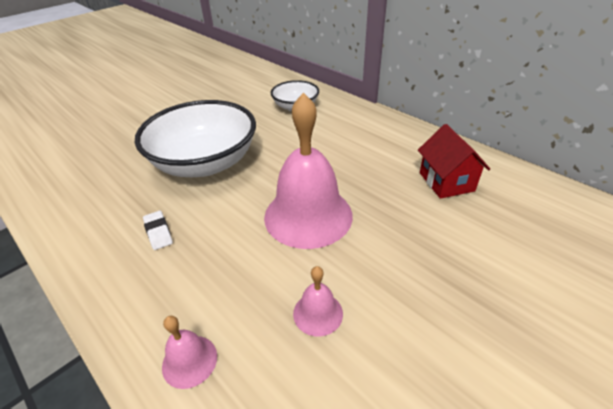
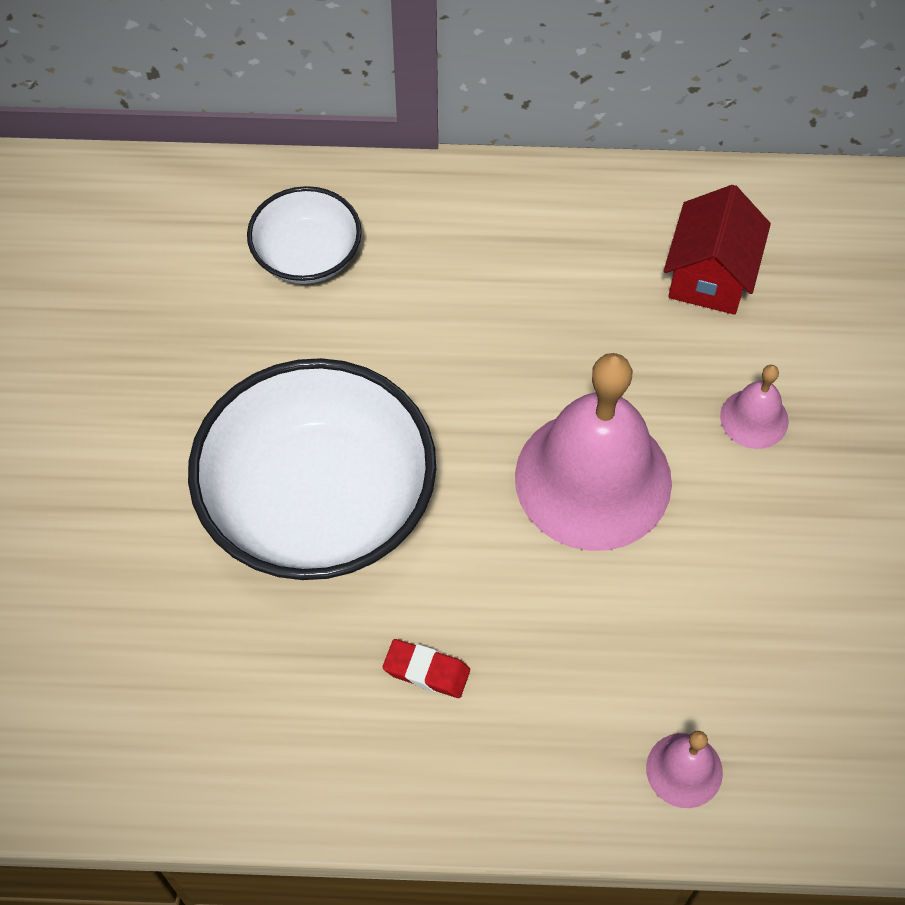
camera: 45 degrees left, 20 degrees up
white eraser [143,211,173,250] -> red eraser [383,639,470,698]
pink bell [293,266,343,337] -> pink bell moved to [720,365,789,449]
red house [418,124,490,199] -> red house turned 75 degrees clockwise [664,185,771,315]

